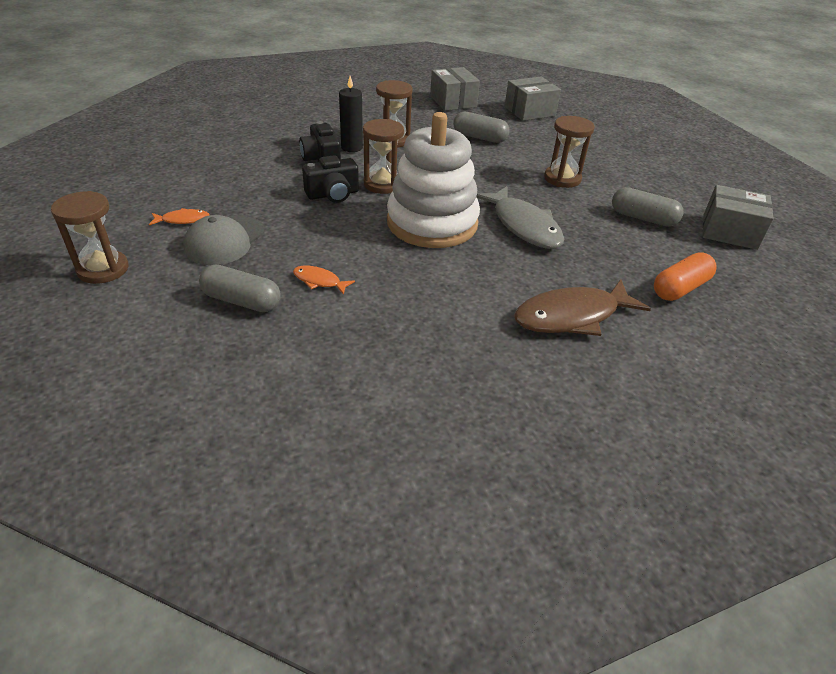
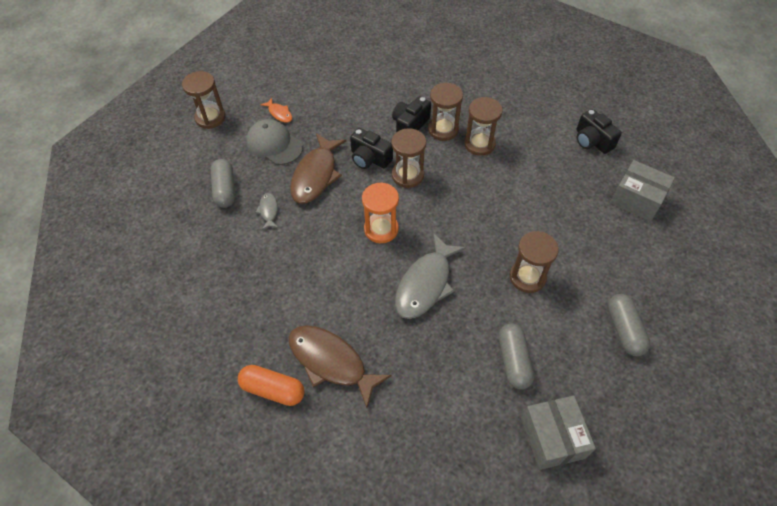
camera: 60 degrees right, 15 degrees up
grey cap [183,215,264,265] -> grey cap turned 45 degrees clockwise [246,119,303,165]
orange fish [293,266,355,295] -> grey fish [256,193,278,230]
black candle [339,76,363,152] -> brown hourglass [428,82,463,141]
white stacking toy [387,112,480,248] -> orange hourglass [362,182,399,243]
grey box [430,67,480,111] -> black camera [576,109,622,154]
grey capsule [453,112,510,143] -> grey capsule moved to [608,294,650,356]
orange capsule [654,252,717,301] -> orange capsule moved to [238,365,305,406]
none -> brown fish [290,133,346,203]

